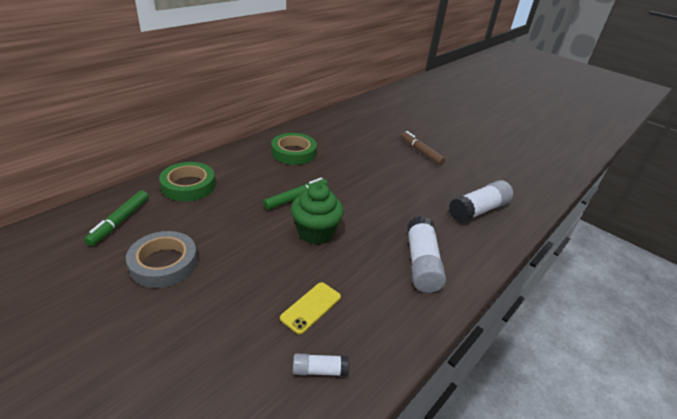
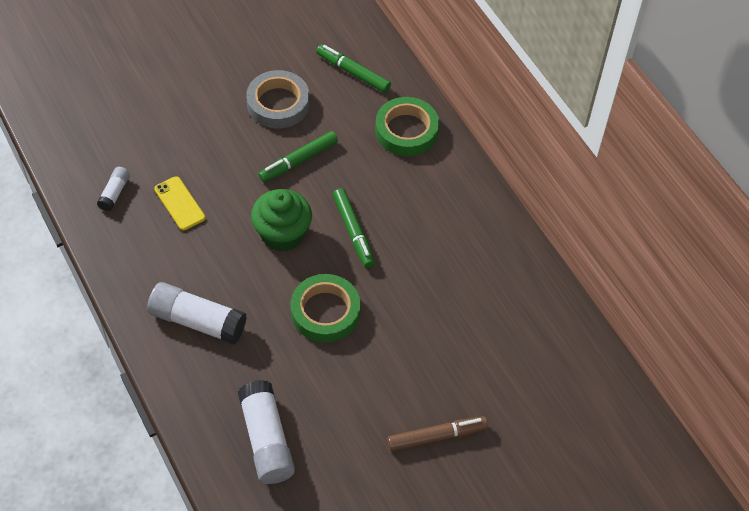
camera: 110 degrees right, 20 degrees up
green tape [271,133,317,165] -> green tape moved to [291,274,360,342]
none -> green marker [258,131,338,182]

